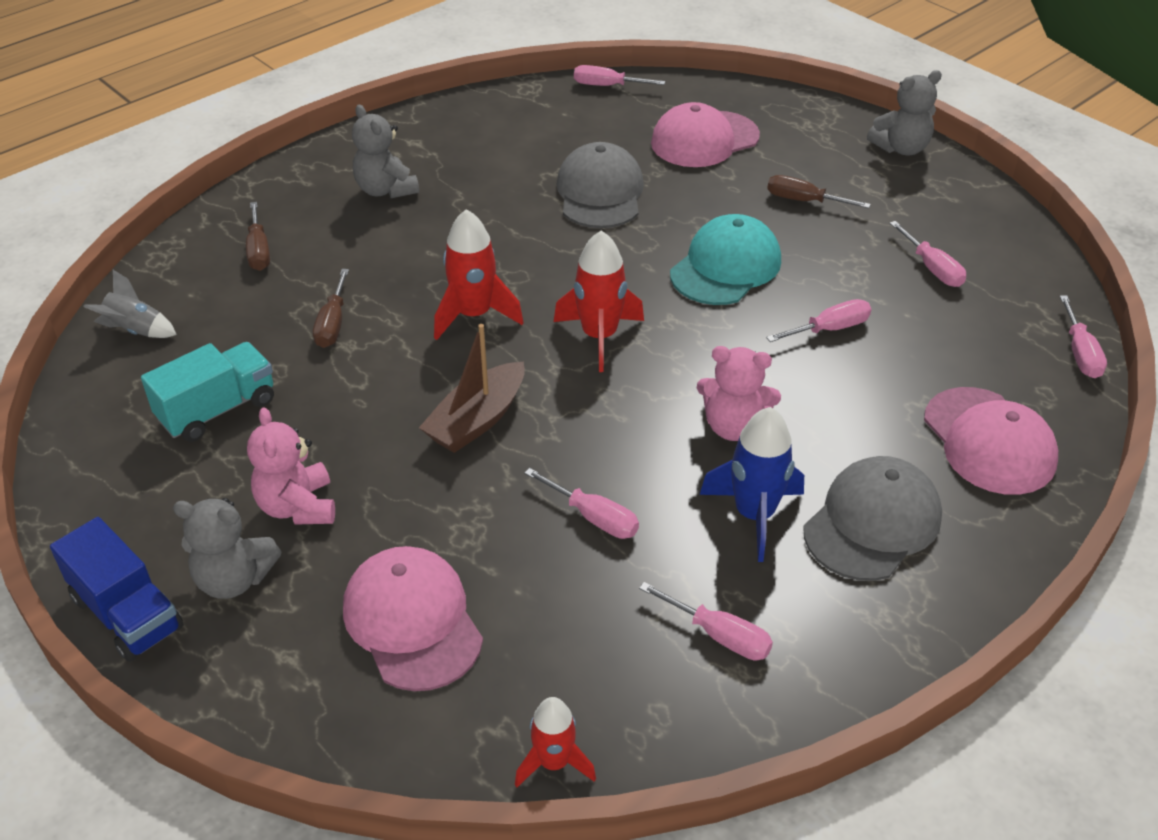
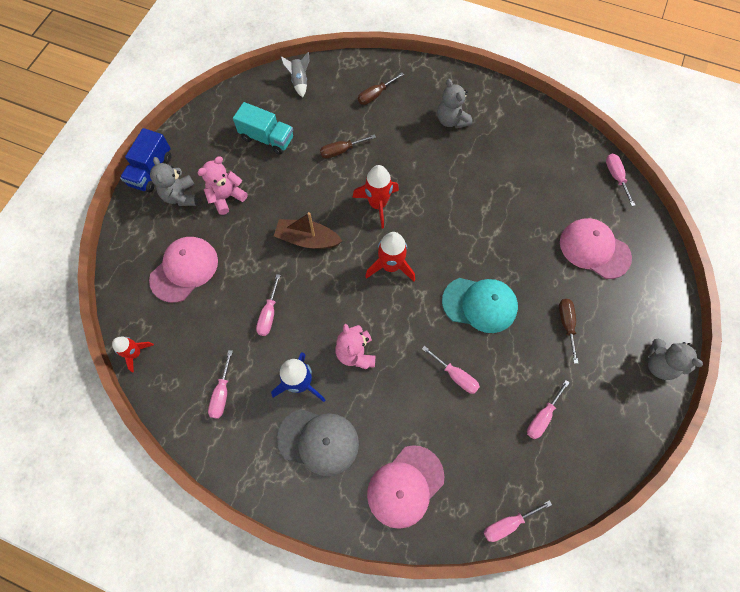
camera: 65 degrees right, 25 degrees up
grey teddy bear [352,105,419,198] -> grey teddy bear turned 60 degrees counterclockwise [437,79,472,128]
grey cap [556,142,644,228] -> none

